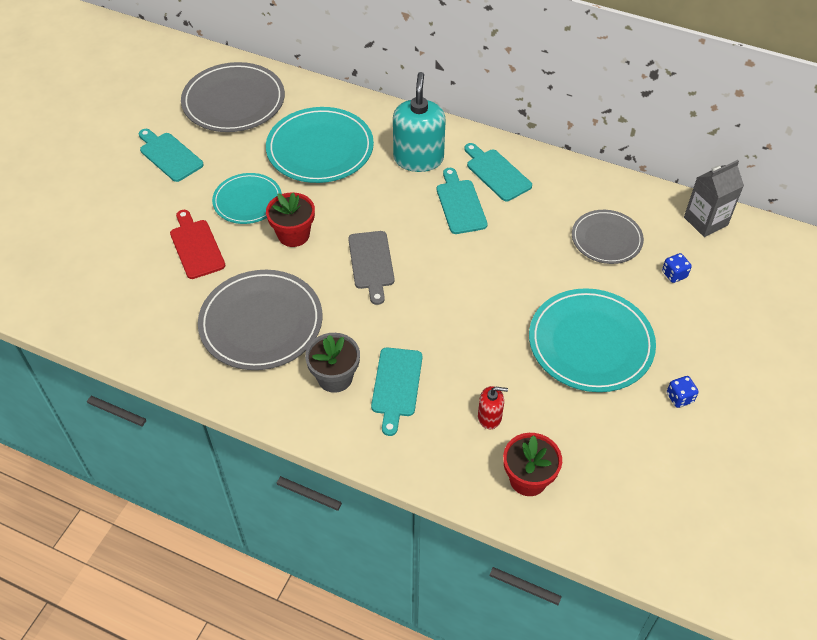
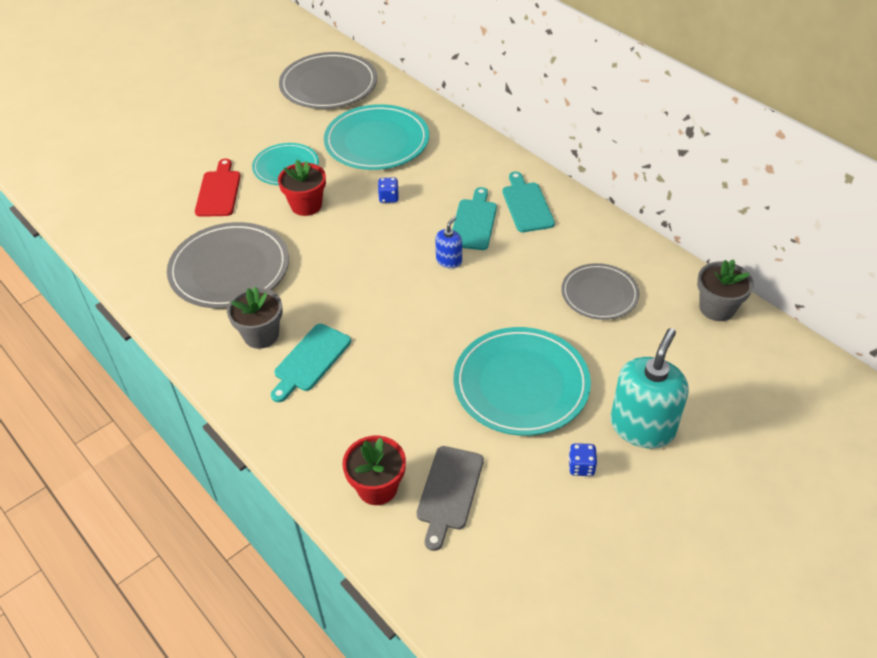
camera: 25 degrees right, 5 degrees down
turquoise cutting board [139,129,204,182] -> none
grey cutting board [348,231,394,305] -> grey cutting board moved to [416,446,484,551]
turquoise soap dispenser [393,72,446,172] -> turquoise soap dispenser moved to [610,328,689,449]
red soap dispenser [478,386,508,429] -> none
blue dice [662,253,692,283] -> blue dice moved to [378,177,399,203]
grey carton [684,160,744,237] -> grey flower pot [697,259,754,321]
none -> blue soap dispenser [435,217,462,268]

